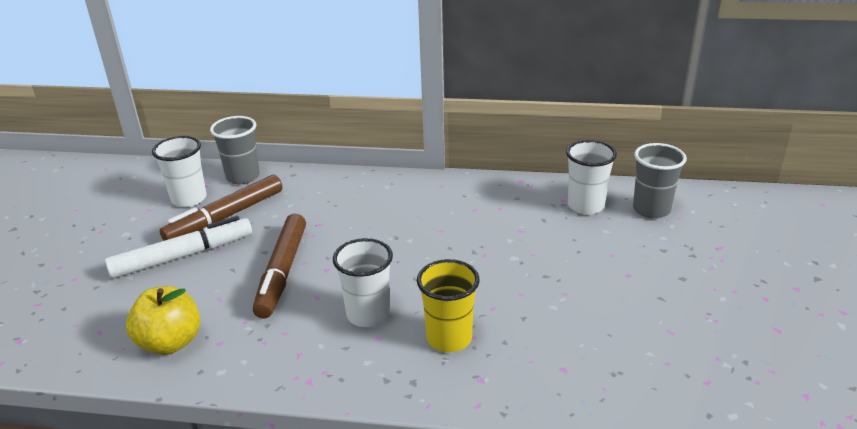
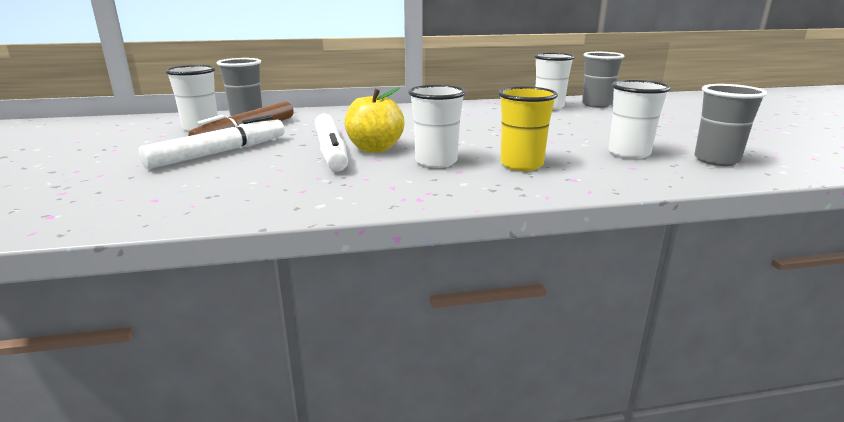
camera: 20 degrees left, 10 degrees down
yellow apple [126,286,200,355] -> yellow apple moved to [344,87,404,153]
brown marker [253,214,306,319] -> white marker [315,113,348,171]
none -> white cup [609,80,671,159]
none -> grey cup [694,84,767,166]

